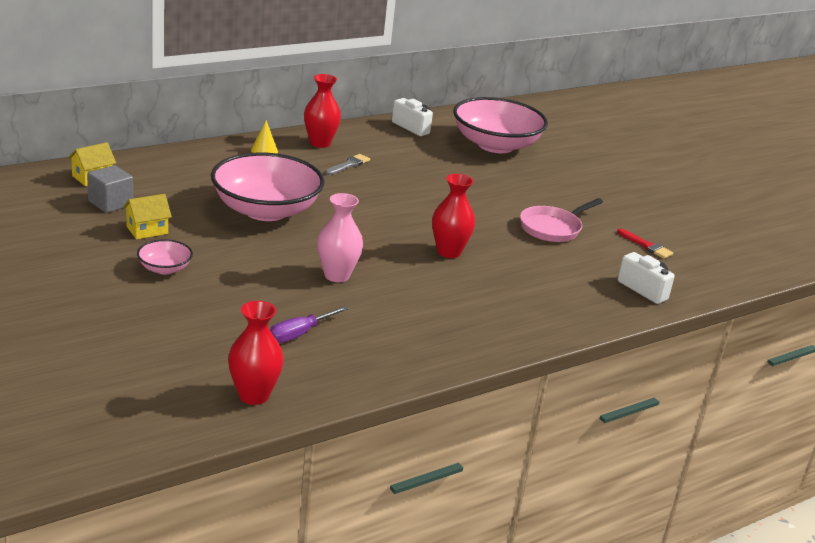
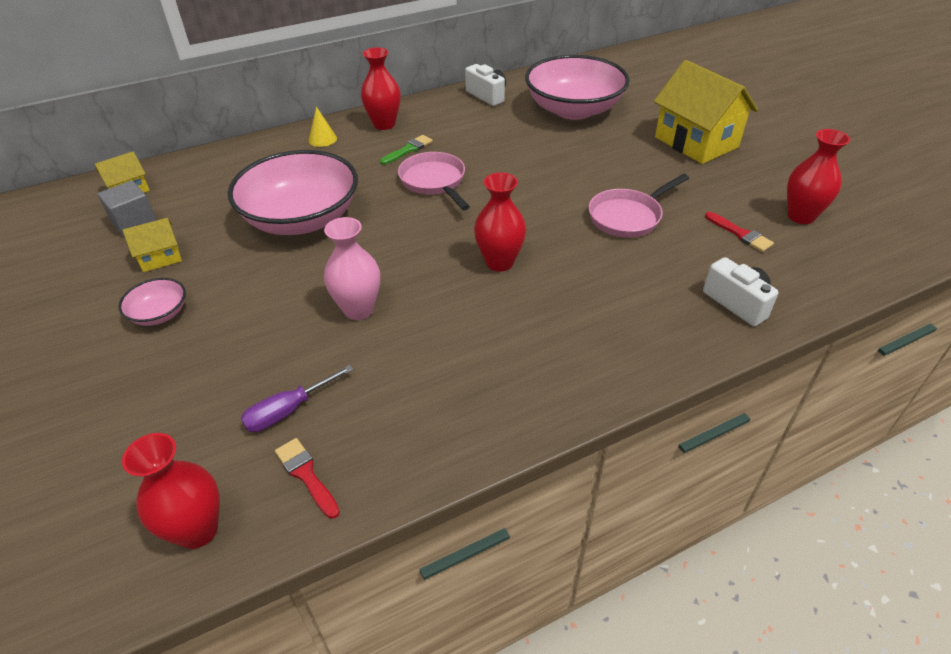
camera: 10 degrees right, 15 degrees up
grey brush [325,154,370,175] -> green brush [380,135,433,165]
none -> red brush [275,438,340,519]
none -> pink pan [398,152,470,210]
none -> yellow house [654,60,758,164]
none -> red vase [787,129,850,224]

